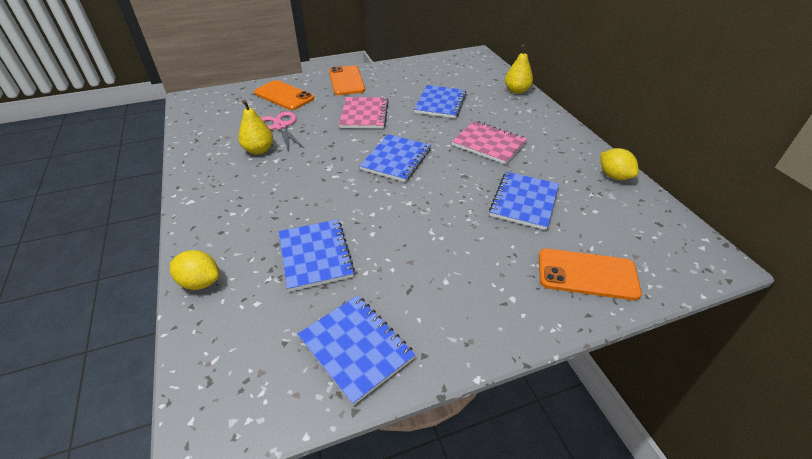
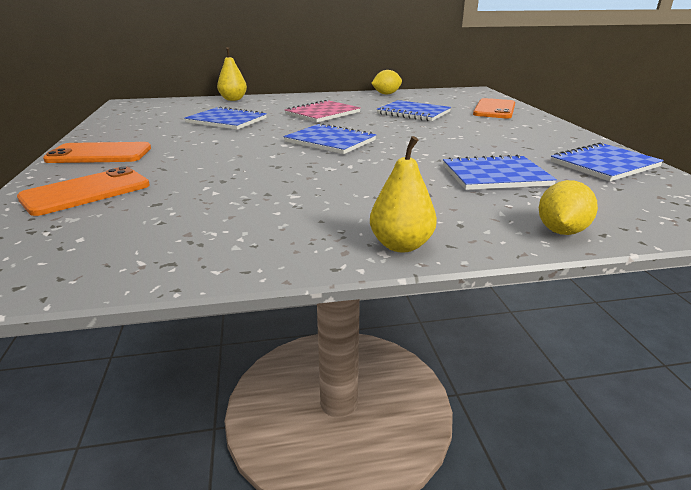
camera: 80 degrees left, 15 degrees down
yellow pear [238,100,273,155] -> yellow pear moved to [370,136,437,252]
pink scissors [261,111,305,151] -> none
pink notebook [339,97,389,129] -> none

